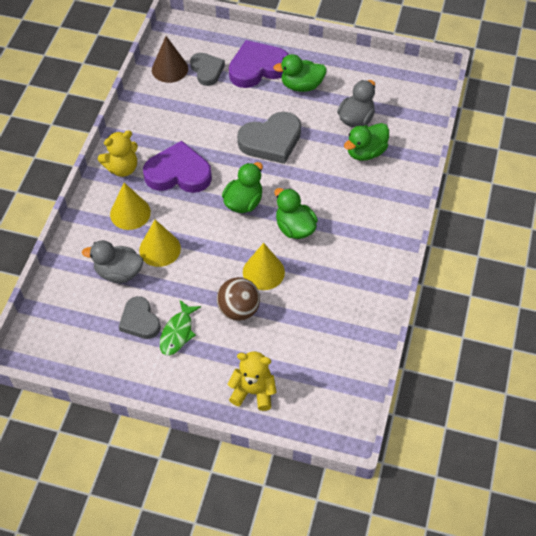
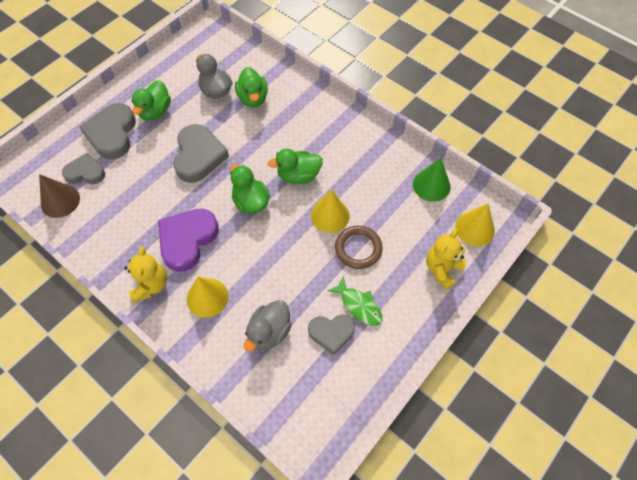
camera: 65 degrees left, 5 degrees up
yellow cone [139,220,181,267] -> yellow cone moved to [455,203,495,246]
brown ball [217,277,260,321] -> brown ring [335,226,383,269]
purple heart [229,40,289,88] -> grey heart [79,103,136,160]
none -> green cone [413,158,451,202]

